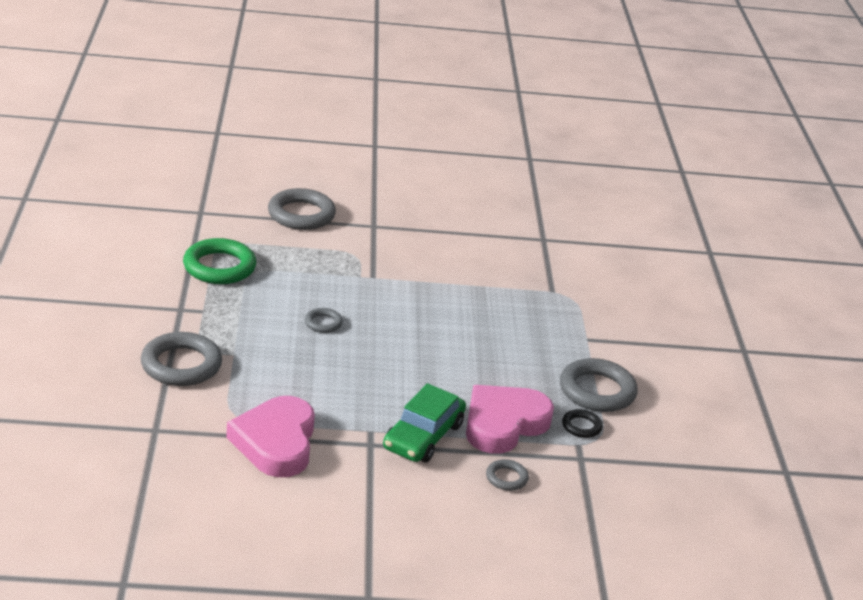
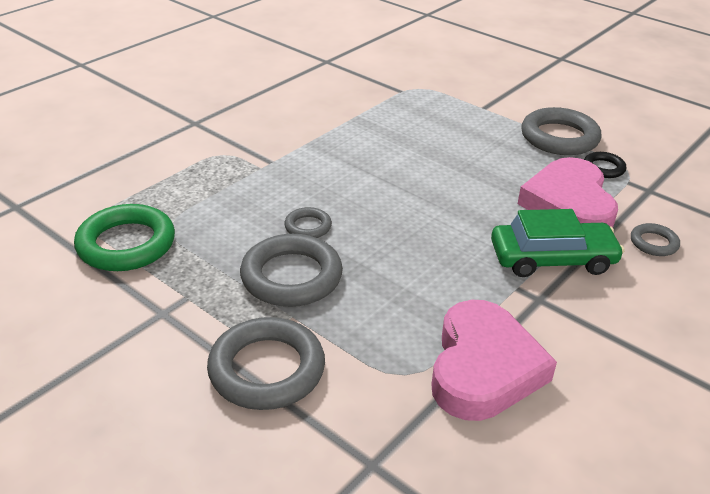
camera: 45 degrees left, 5 degrees up
pink heart [226,396,315,477] -> pink heart turned 120 degrees counterclockwise [431,300,557,421]
grey ring [268,188,336,230] -> grey ring moved to [240,234,343,307]
green car [383,383,466,462] -> green car turned 75 degrees counterclockwise [491,209,624,277]

